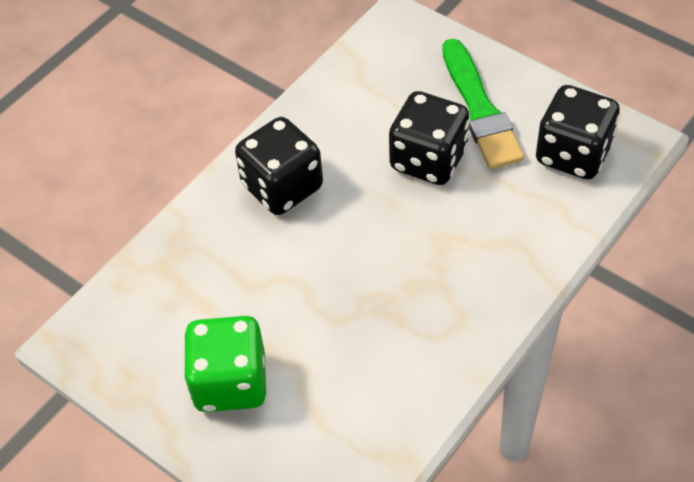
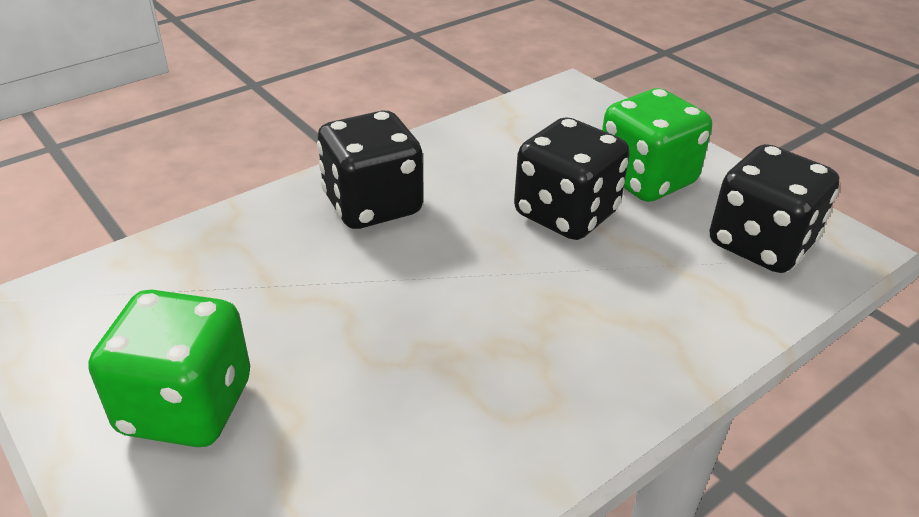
camera: 10 degrees right, 15 degrees down
green brush [442,39,524,169] -> green dice [602,88,712,202]

